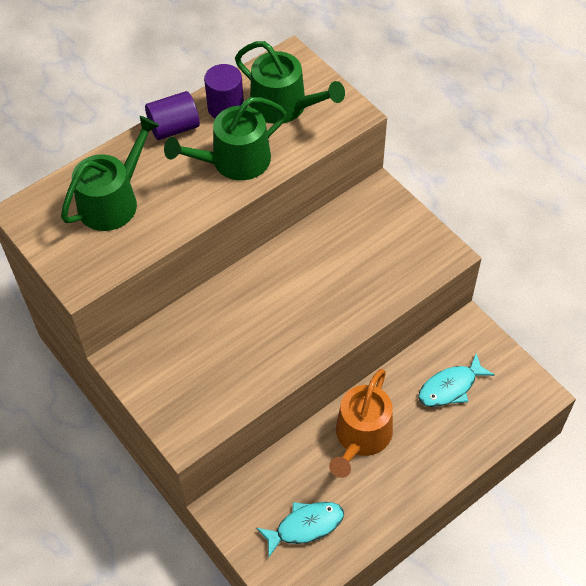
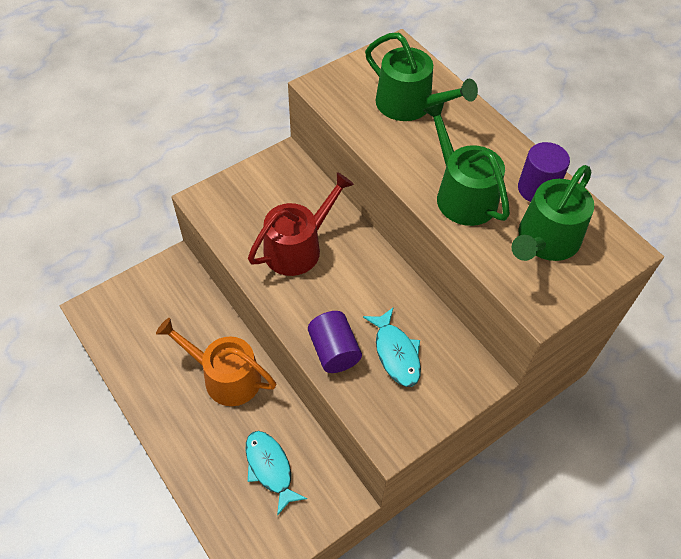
camera: 90 degrees right, 0 degrees up
purple cylinder [145,91,200,140] -> purple cylinder moved to [308,311,362,373]
turquoise fish [256,502,344,557] -> turquoise fish moved to [363,308,421,387]
none -> red watering can [248,172,354,276]

